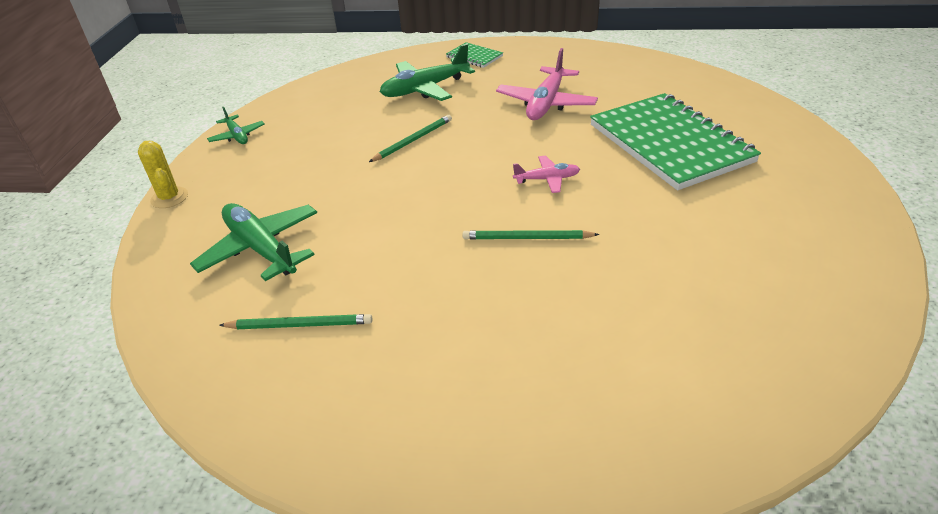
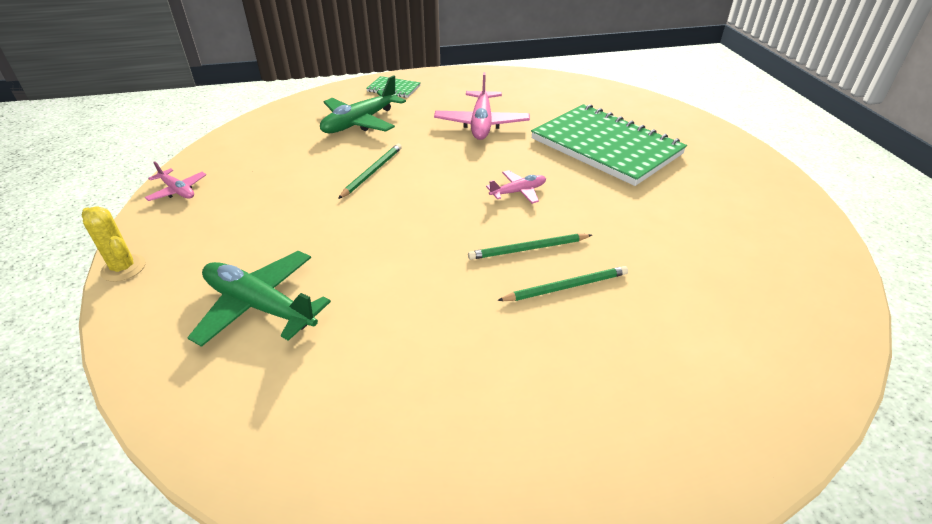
camera: 20 degrees left, 0 degrees up
green plane [207,107,265,144] -> pink plane [145,161,206,201]
green pencil [219,314,372,329] -> green pencil moved to [497,266,628,301]

